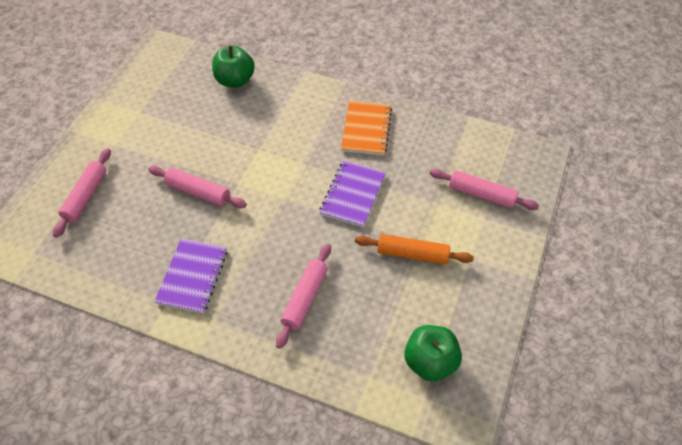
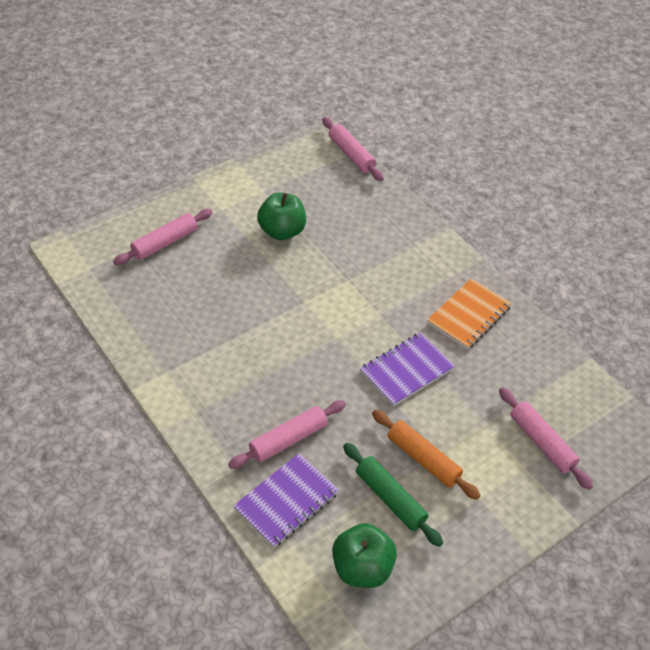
camera: 30 degrees right, 5 degrees down
pink rolling pin [148,166,247,208] -> pink rolling pin moved to [322,117,384,181]
purple notebook [154,238,228,314] -> purple notebook moved to [234,453,339,548]
green apple [212,45,255,88] -> green apple moved to [257,193,306,240]
none -> green rolling pin [343,443,443,547]

